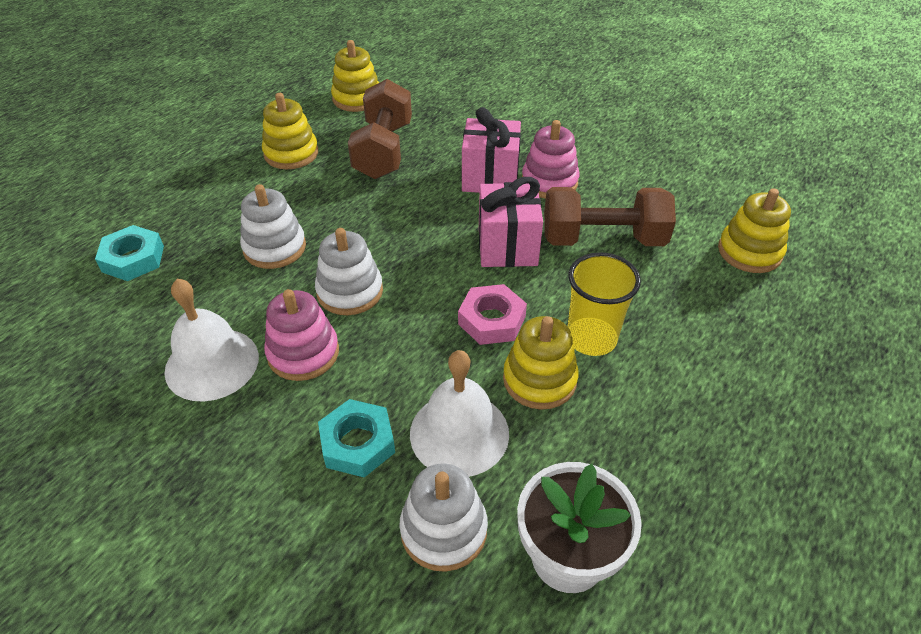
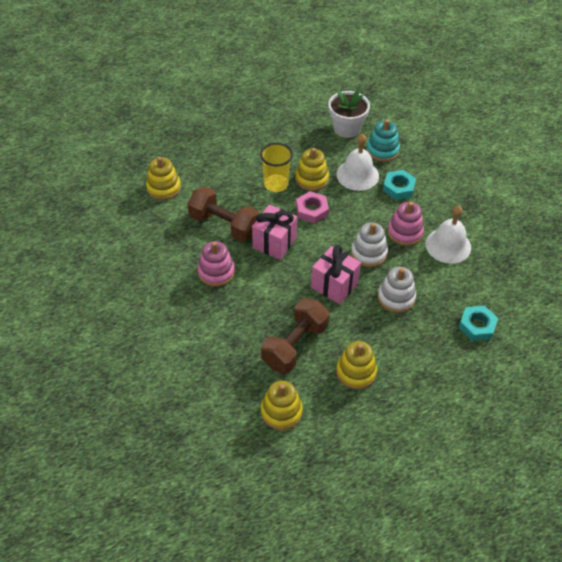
camera: 150 degrees left, 5 degrees up
white stacking toy [400,464,488,572] -> turquoise stacking toy [367,119,400,162]
pink gift [462,107,521,193] -> pink gift moved to [311,245,361,304]

